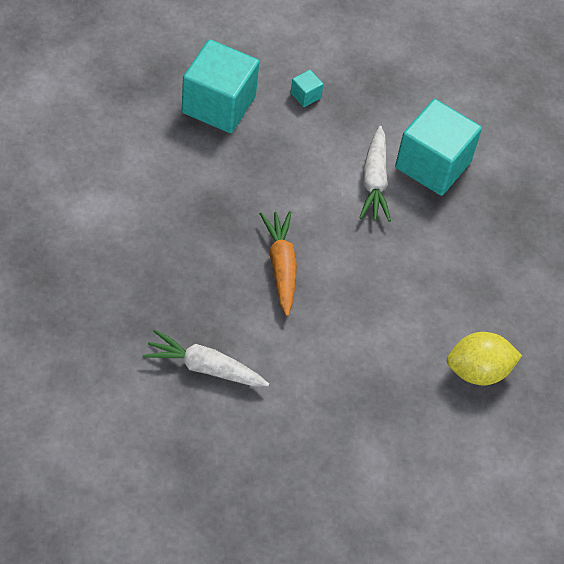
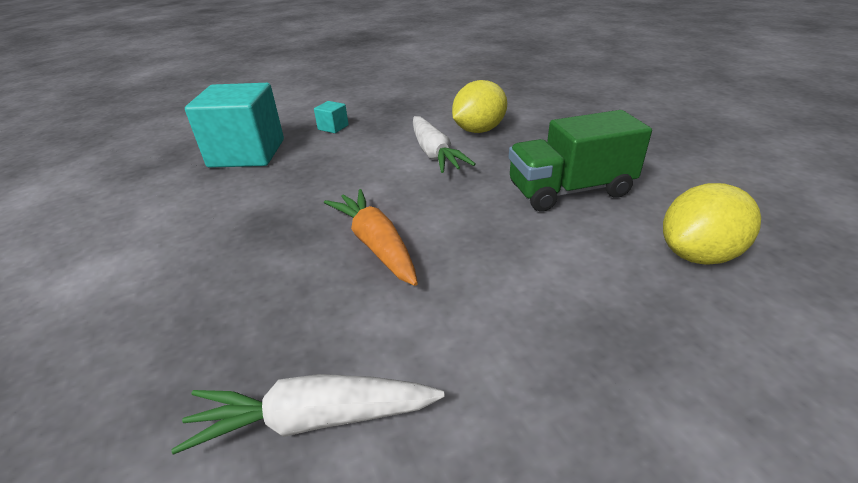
camera: 15 degrees left, 20 degrees down
turquoise cube [395,99,482,196] -> yellow lemon [452,80,507,133]
none -> green truck [509,110,652,211]

